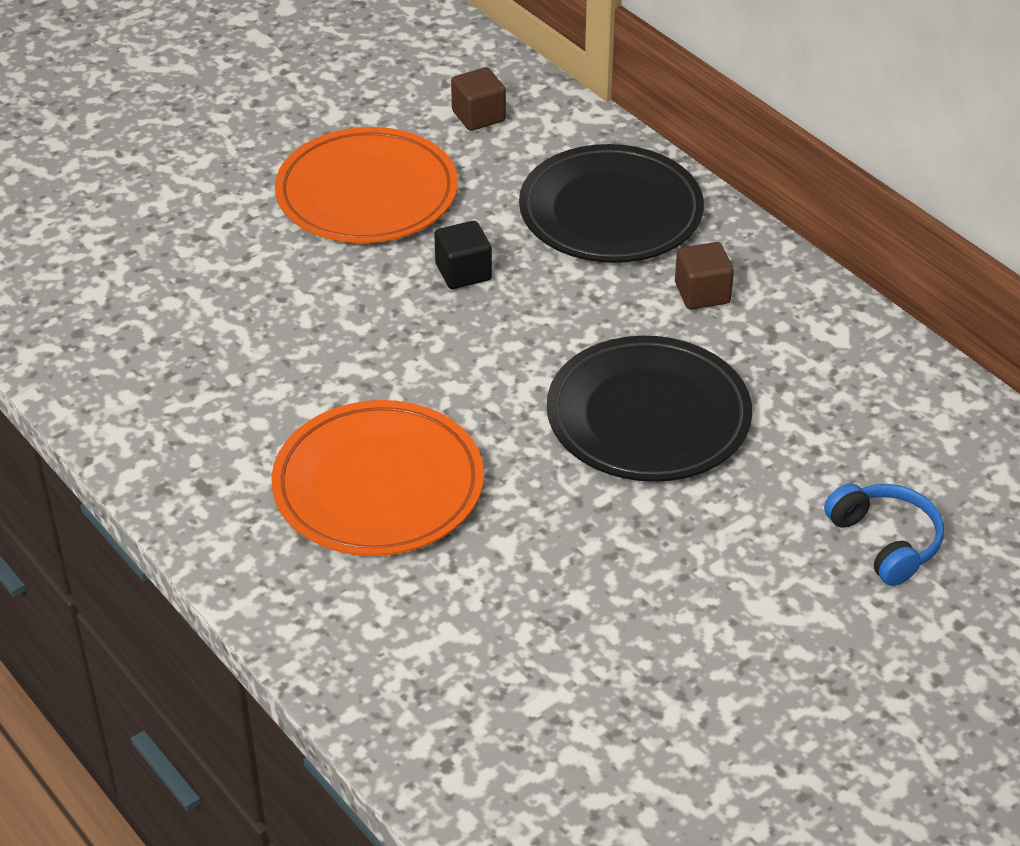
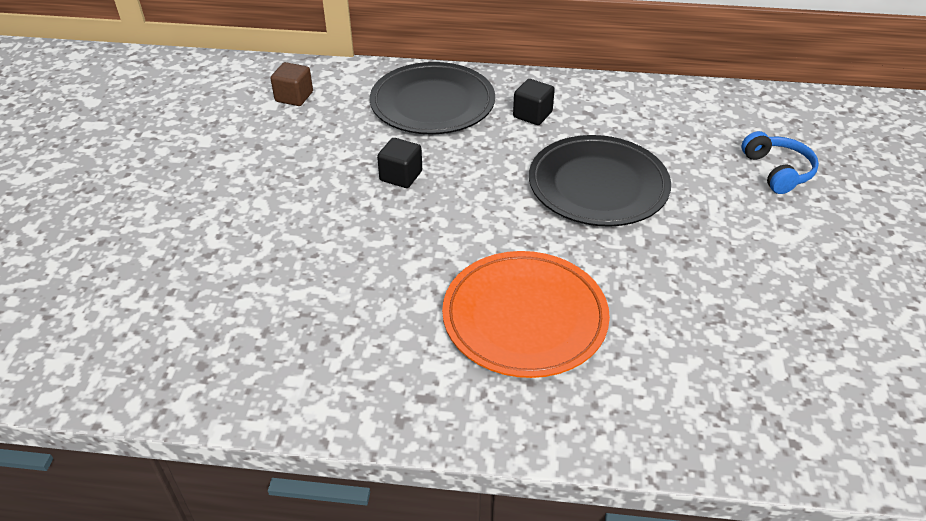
camera: 45 degrees left, 0 degrees up
orange plate [275,127,458,243] -> none
brown cube [675,242,734,309] -> black cube [513,79,555,125]
blue headphones [824,483,944,586] -> blue headphones turned 60 degrees clockwise [742,131,819,194]

